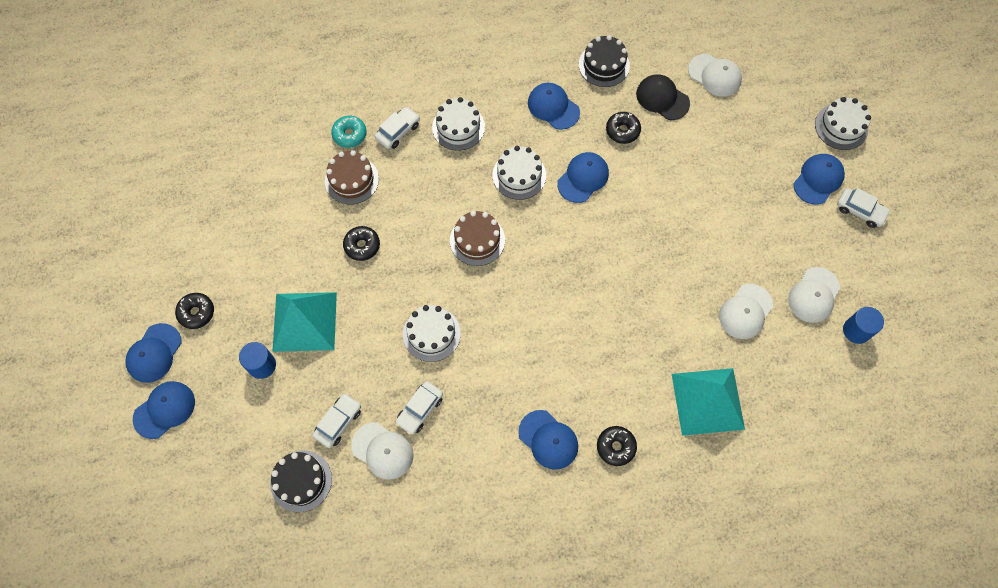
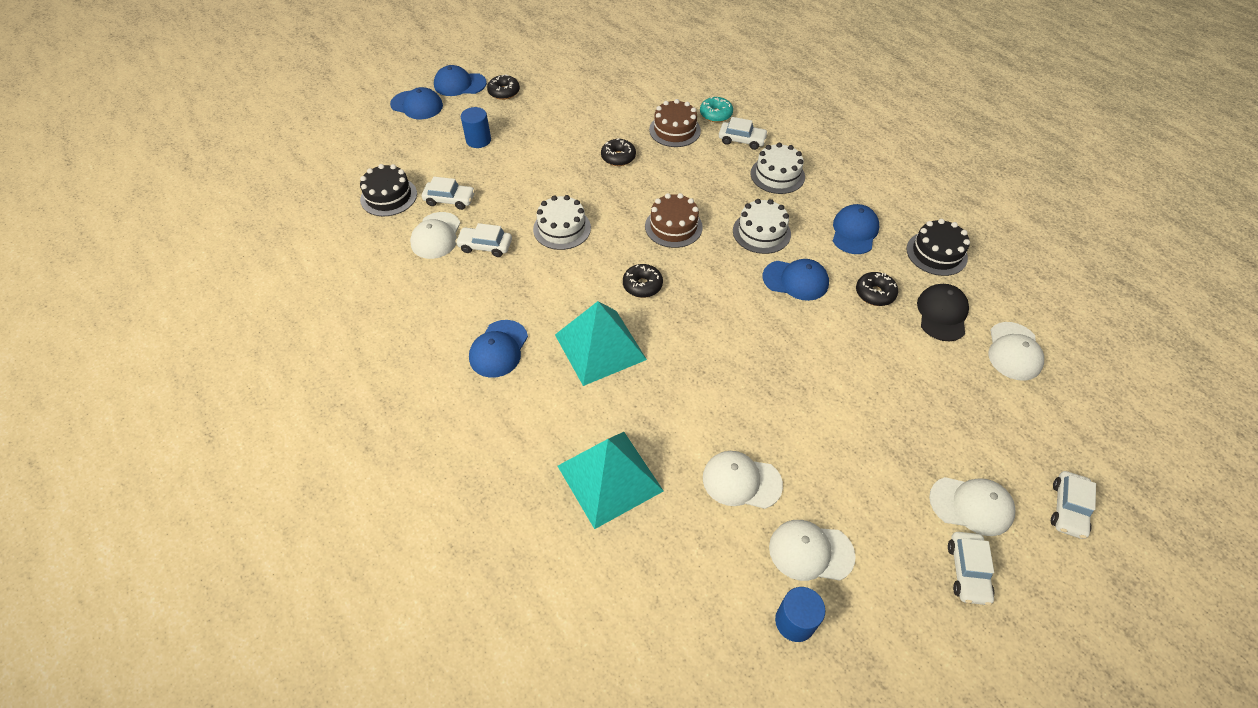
camera: 65 degrees right, 15 degrees down
turquoise pyramid [272,292,337,352] -> turquoise pyramid moved to [555,301,647,386]
black donut [597,426,637,466] -> black donut moved to [623,264,663,298]
blue cap [793,154,845,205] -> white cap [929,477,1015,536]
white cake [815,97,871,150] -> white car [1051,471,1096,539]

